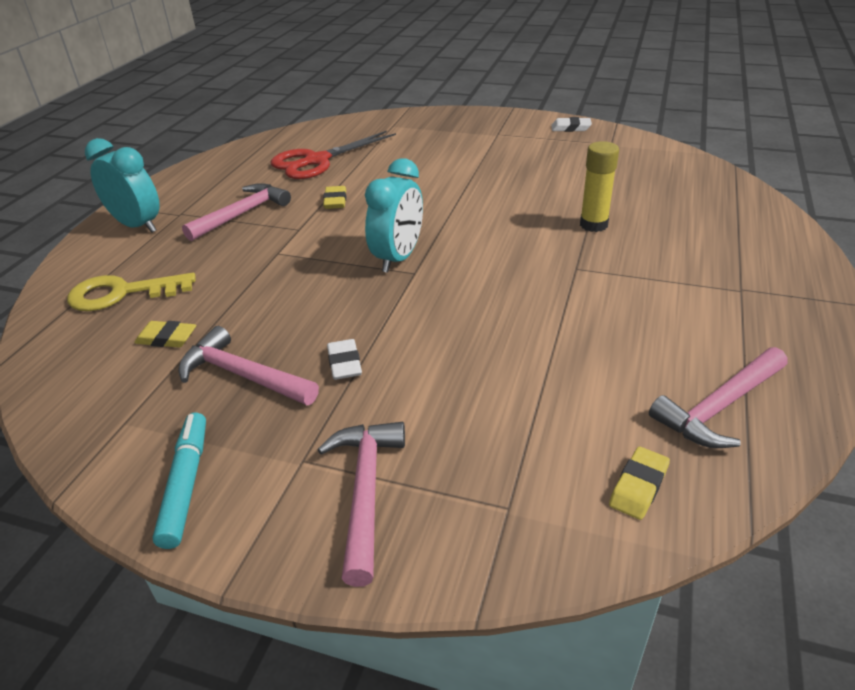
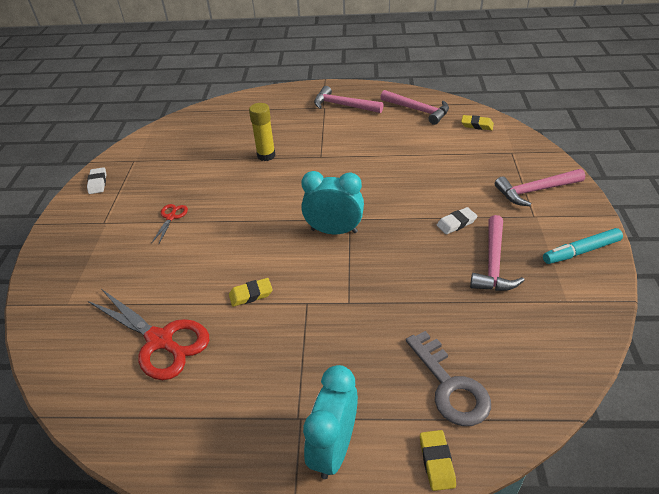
camera: 105 degrees left, 5 degrees up
yellow key [67,273,196,311] -> grey key [406,331,491,426]
yellow eraser [134,321,196,347] -> yellow eraser moved to [420,430,456,491]
pink hammer [182,183,291,241] -> pink hammer moved to [314,86,383,113]
none -> red scissors [151,204,188,244]

